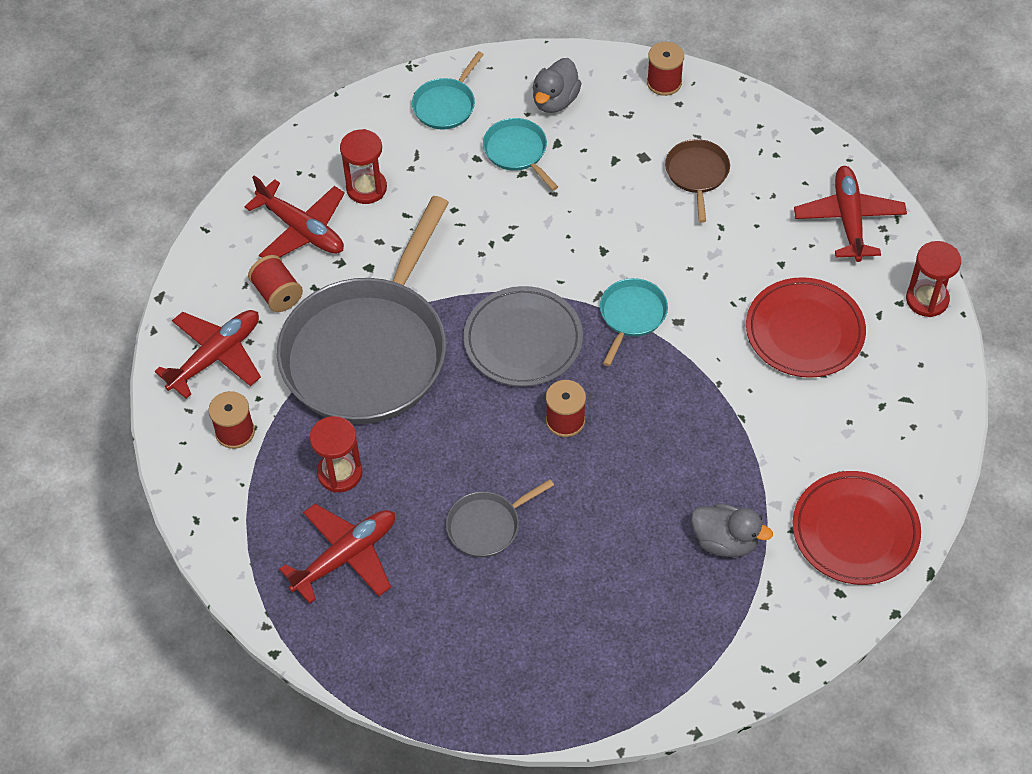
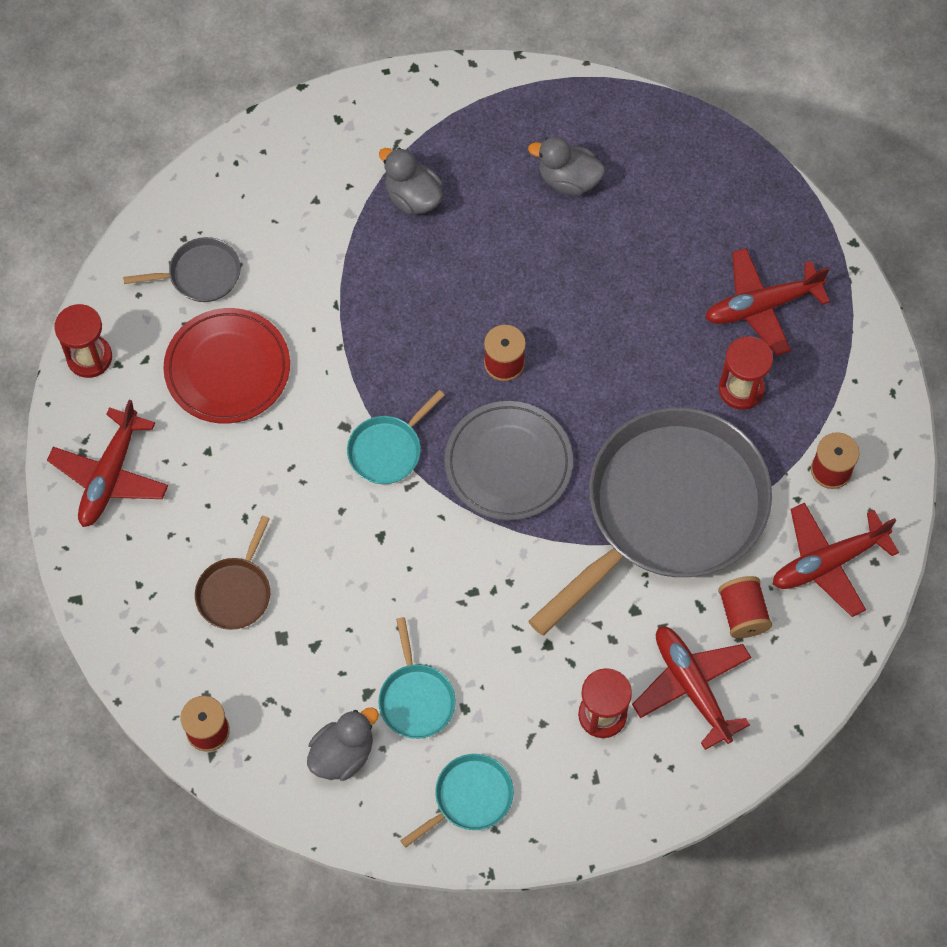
camera: 160 degrees left, 10 degrees up
grey pan [446,479,554,557] -> grey pan moved to [123,237,241,302]
red plate [793,471,921,585] -> none
none -> grey duck [528,137,605,196]

